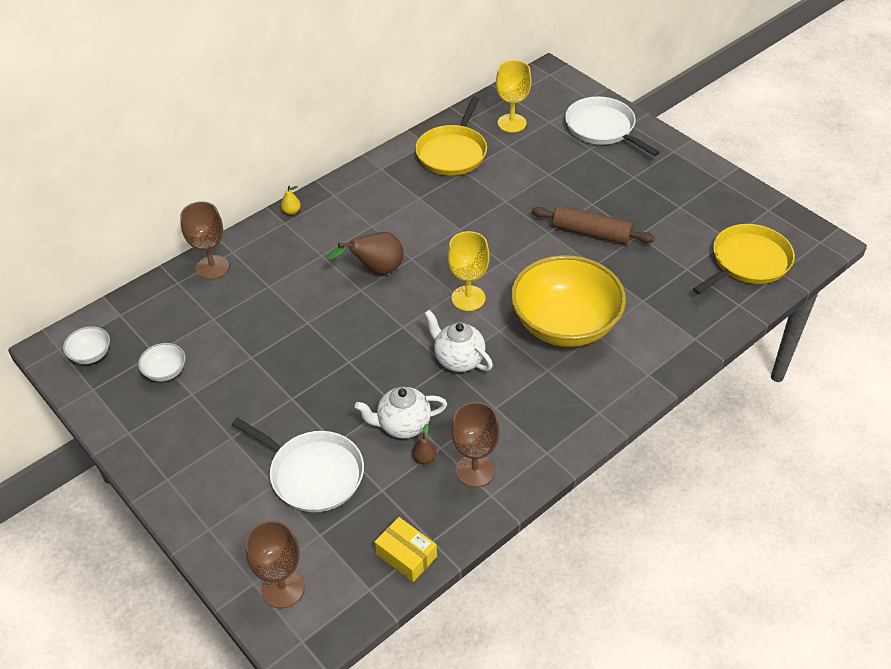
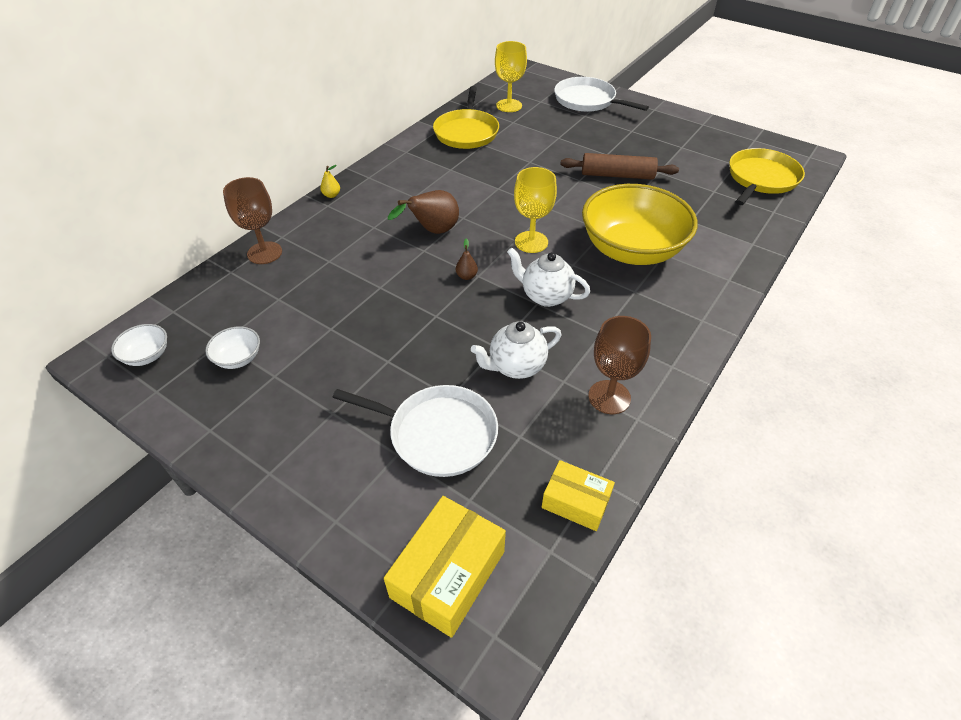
camera: 15 degrees left, 0 degrees up
brown goblet [246,520,304,608] -> yellow box [384,496,506,638]
brown pear [413,424,437,464] -> brown pear moved to [456,239,478,280]

